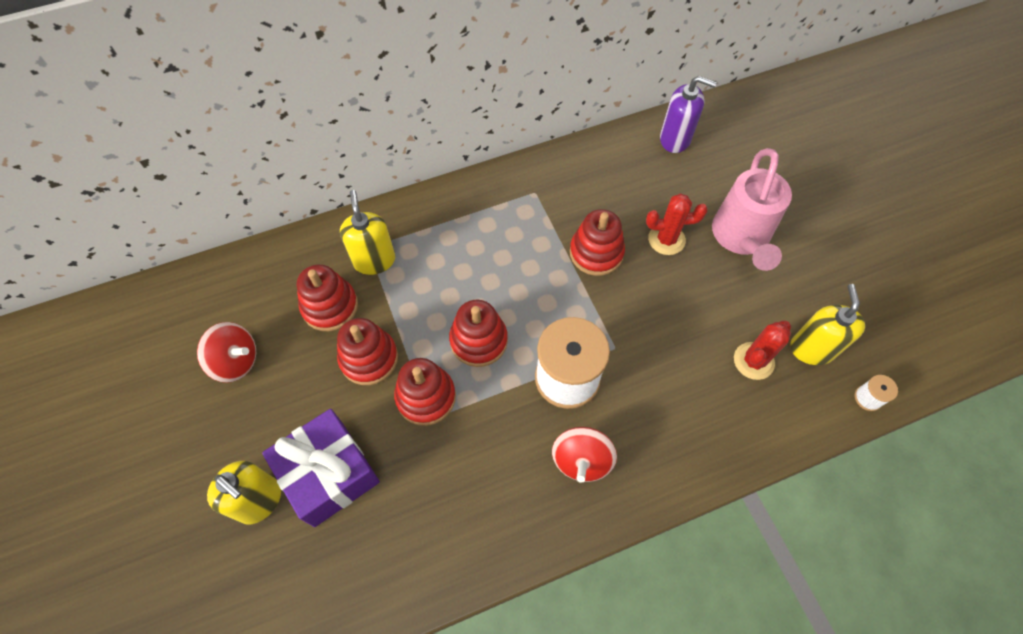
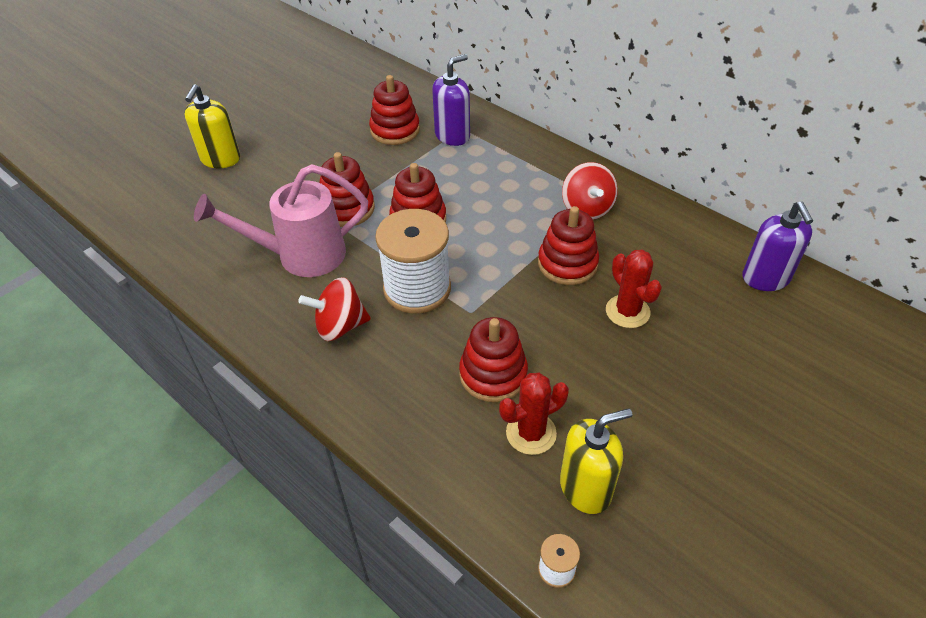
camera: 65 degrees right, 15 degrees down
red spinning top [197,322,256,383] -> red spinning top moved to [562,162,618,220]
purple gift [262,409,380,527] -> none
red stacking toy [337,318,398,385] -> red stacking toy moved to [459,317,528,402]
yellow soap dispenser [340,190,395,275] -> purple soap dispenser [432,54,470,146]
pink watering can [712,148,792,271] -> pink watering can moved to [194,164,368,277]
red cactus [734,320,791,380] -> red cactus turned 45 degrees counterclockwise [499,373,569,455]

